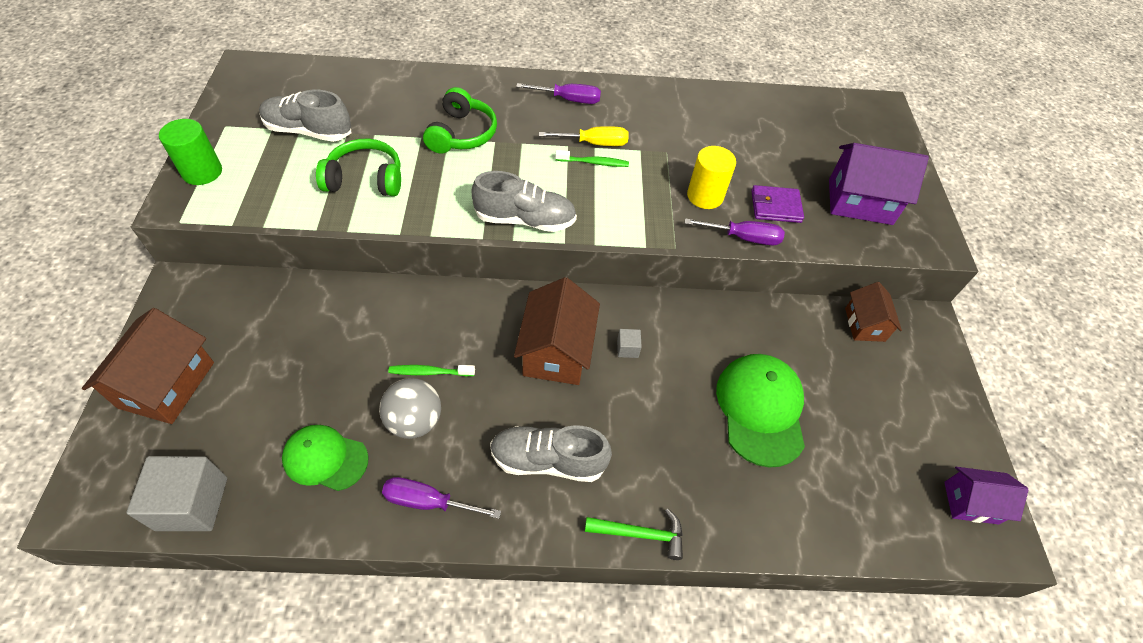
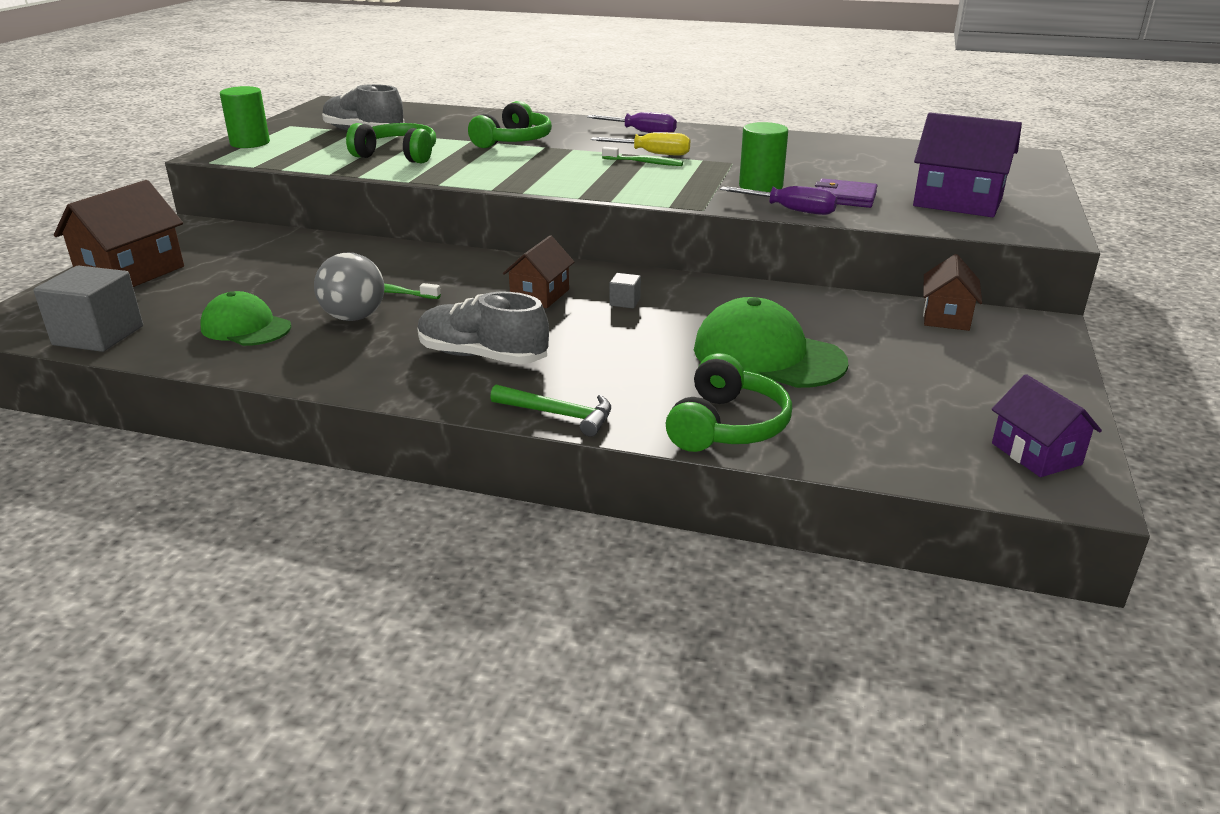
camera: 20 degrees right, 25 degrees down
purple screwdriver [382,477,501,519] -> none
grey shoe [471,171,577,232] -> none
brown house [514,277,600,385] -> brown house [503,235,574,308], size x0.61
yellow cylinder [687,146,736,209] -> green cylinder [739,122,788,192]
green cap [716,354,805,468] -> green cap turned 75 degrees counterclockwise [694,297,848,388]
purple house [944,467,1029,524] -> purple house turned 45 degrees clockwise [992,374,1102,477]
none -> green headphones [666,353,792,452]

